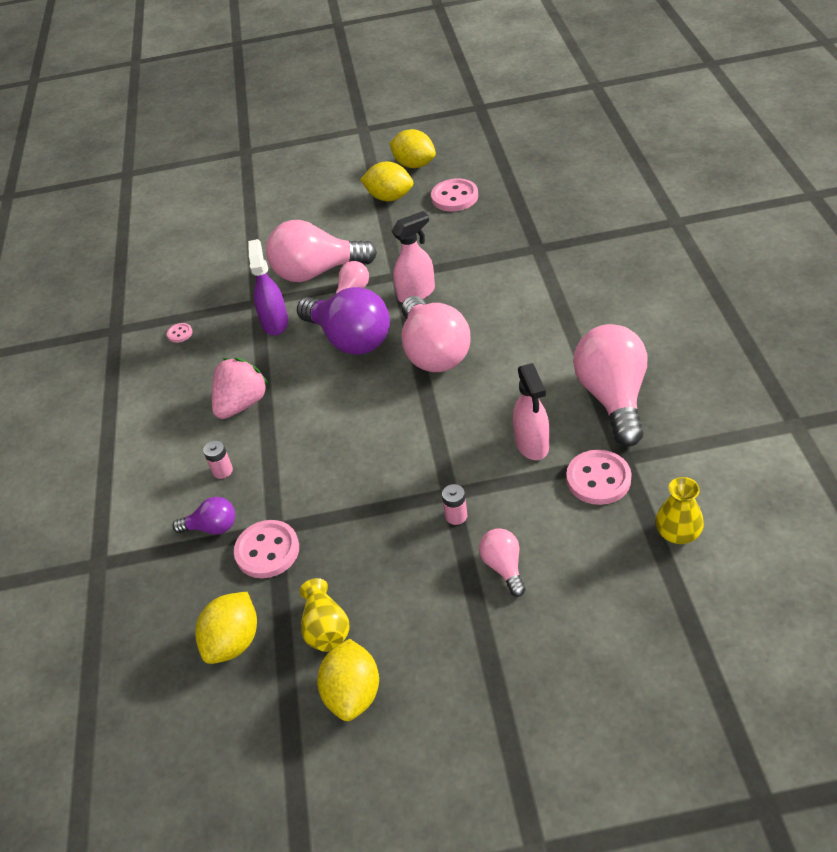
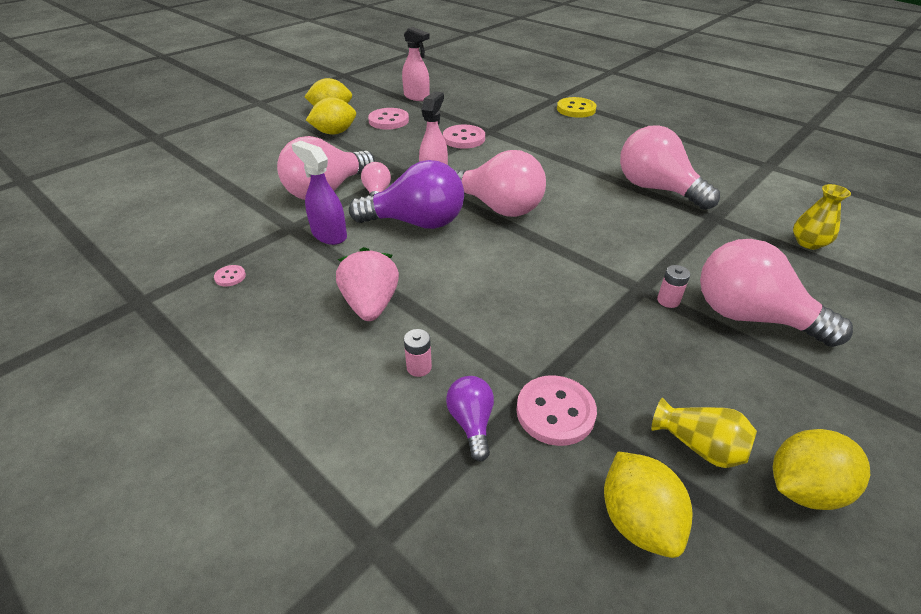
camera: 45 degrees left, 5 degrees down
purple light bulb [173,497,235,534] -> purple light bulb turned 60 degrees counterclockwise [446,376,494,462]
yellow lemon [317,639,379,721] -> yellow lemon turned 75 degrees counterclockwise [773,429,870,510]
pink light bulb [479,528,526,597] -> pink light bulb [700,239,853,347], size x2.05
pink spray bottle [513,363,550,460] -> pink spray bottle moved to [402,27,430,101]
pink button [566,450,632,505] -> pink button moved to [443,125,485,149]
none -> yellow button [557,97,597,118]

